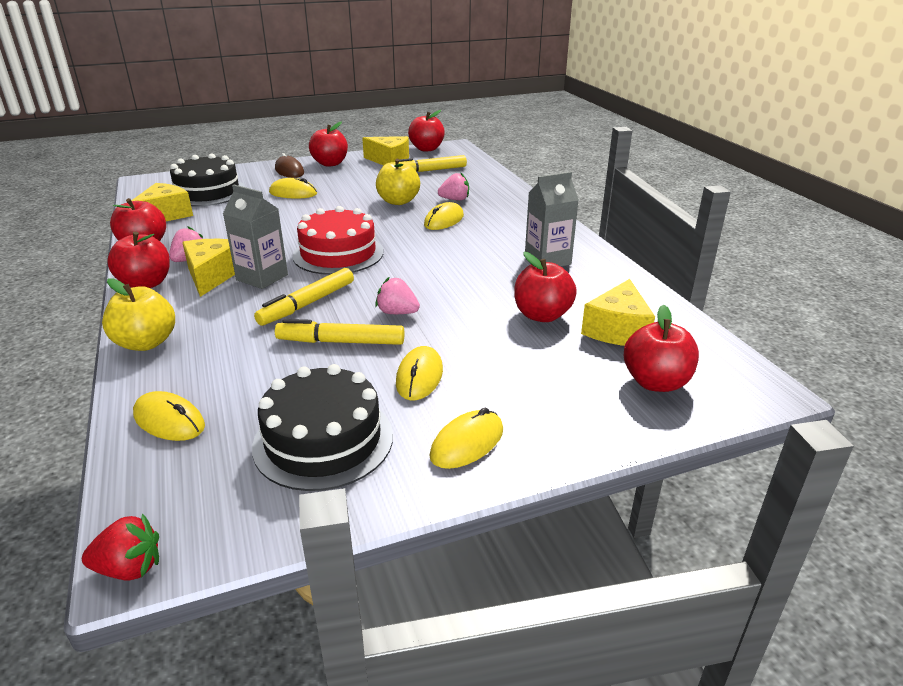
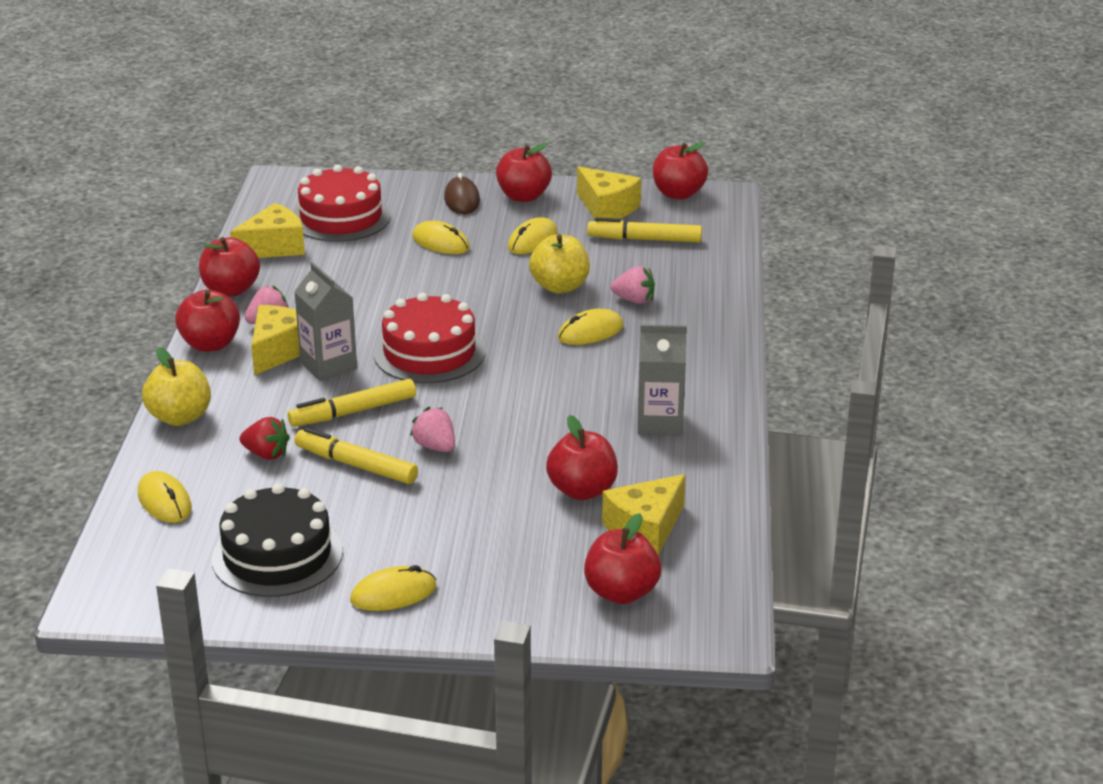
camera: 25 degrees right, 0 degrees up
red strawberry [82,513,159,581] -> red strawberry moved to [240,417,290,460]
black cake [170,153,246,206] -> red cake [294,165,391,242]
yellow mouse [396,346,443,401] -> yellow mouse moved to [508,217,557,254]

